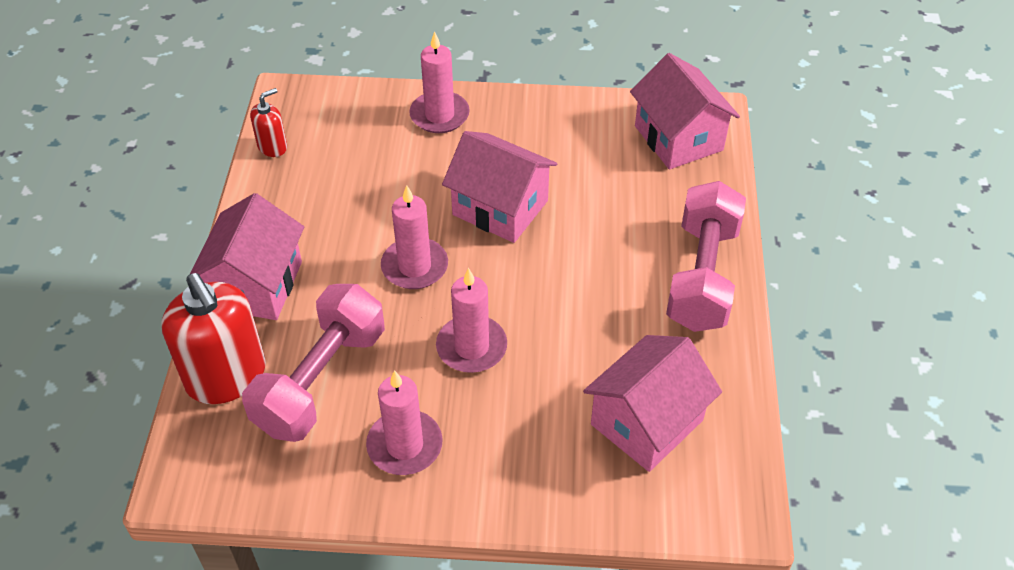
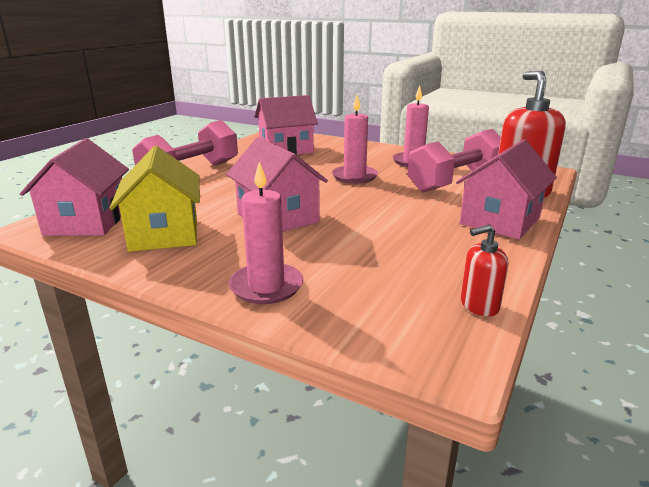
camera: 155 degrees left, 25 degrees down
pink candle [381,185,448,289] -> none
none -> yellow house [109,146,200,252]

